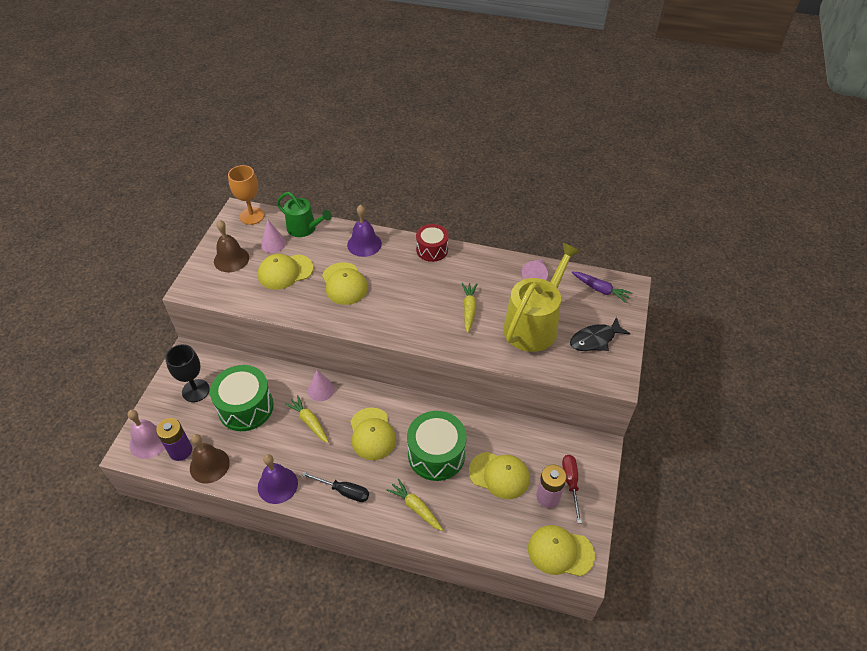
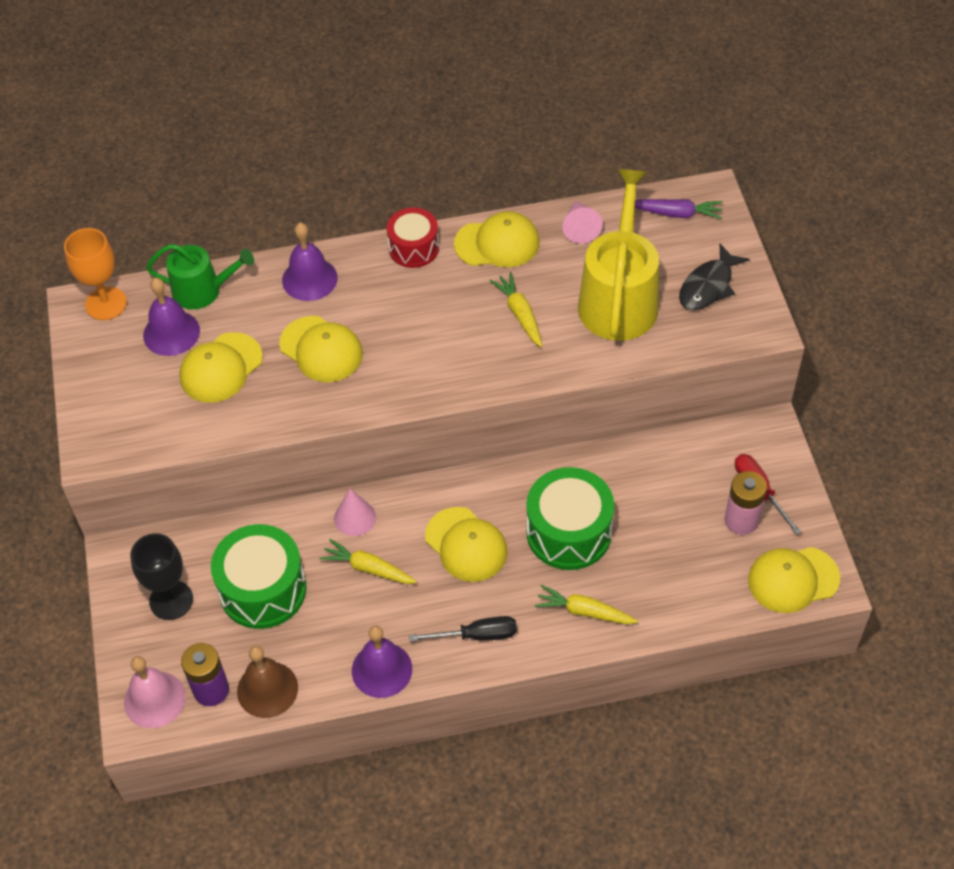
camera: 25 degrees left, 5 degrees up
brown bell [214,220,249,272] -> none
pink cone [261,219,286,253] -> purple bell [143,278,200,356]
yellow cap [469,452,530,499] -> yellow cap moved to [454,211,540,267]

